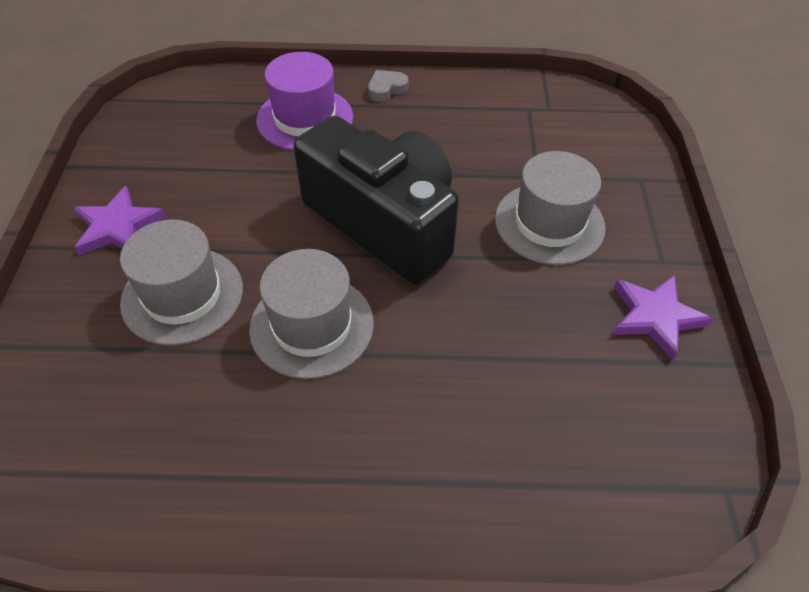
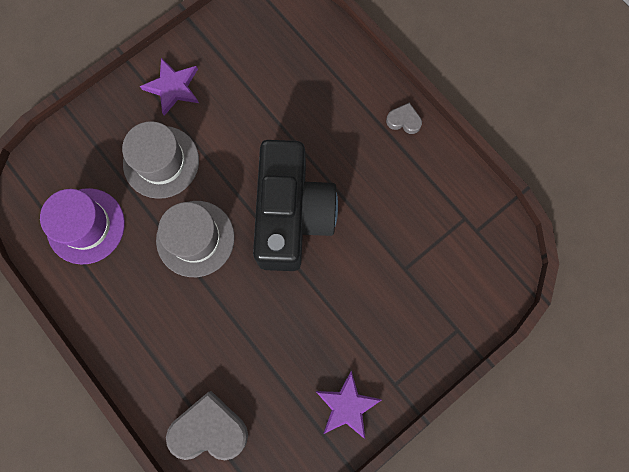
camera: 50 degrees right, 25 degrees up
purple hat [256,52,353,150] -> purple hat moved to [40,188,125,264]
grey hat [495,151,606,265] -> none
none -> grey heart [166,391,248,460]

